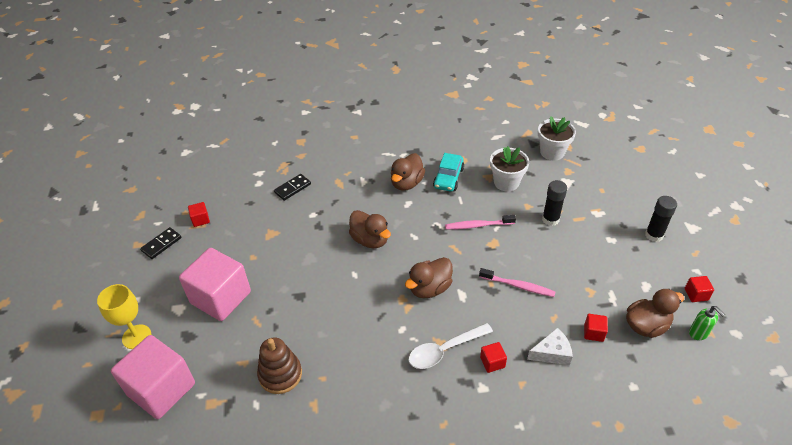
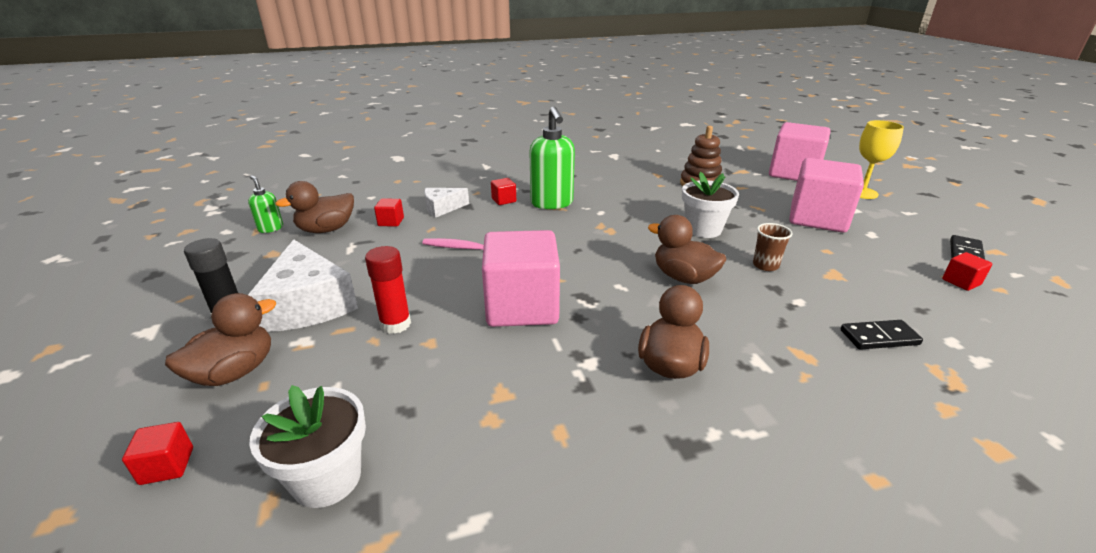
camera: 170 degrees right, 15 degrees down
black domino [274,174,311,201] -> black domino turned 45 degrees clockwise [840,320,923,350]
brown duck [405,257,453,298] -> brown duck moved to [165,293,276,386]
white spoon [408,323,493,369] -> green soap dispenser [530,106,575,209]
turquoise car [433,153,464,192] -> none
pink toothbrush [445,215,516,230] -> pink cube [482,230,560,327]
white flower pot [490,146,529,192] -> white flower pot moved to [682,172,739,238]
black glue stick [542,180,567,226] -> red glue stick [365,246,411,334]
red cube [685,276,714,302] -> red cube moved to [122,422,193,485]
none -> white cheese [248,239,358,332]
none -> brown cup [753,223,793,271]

